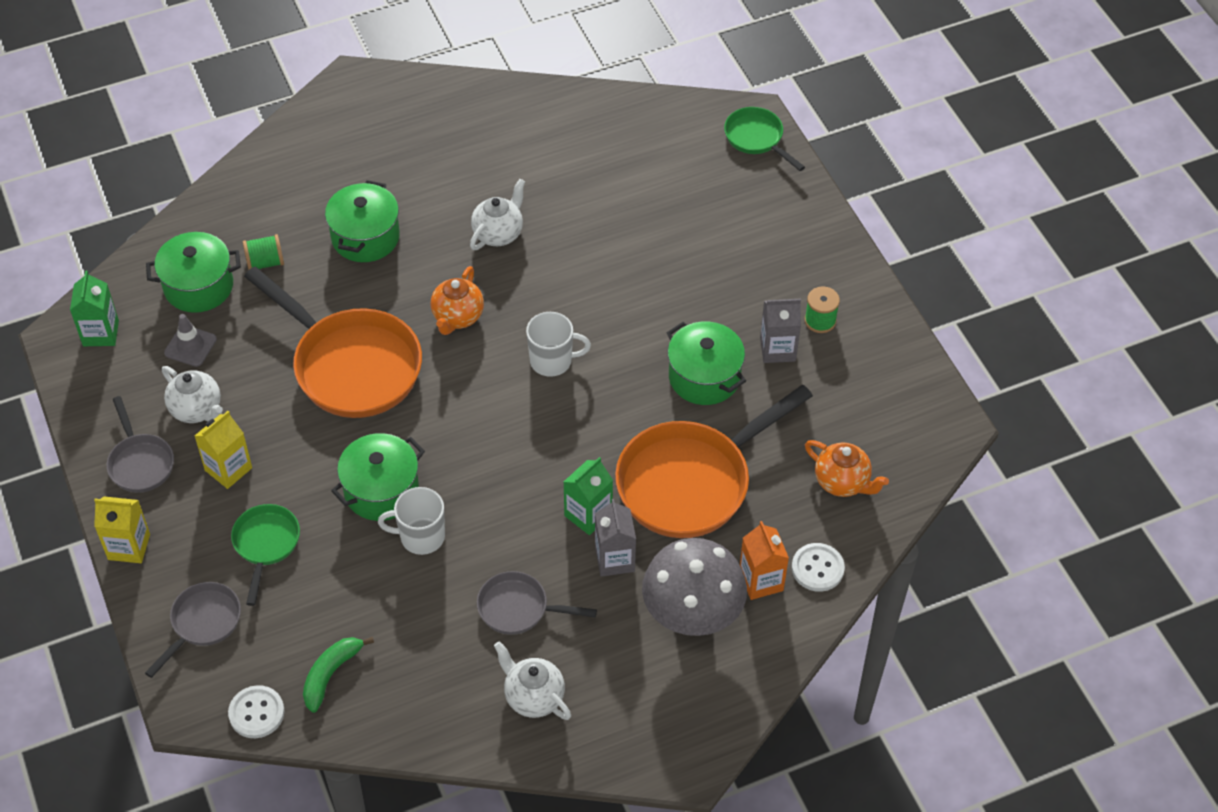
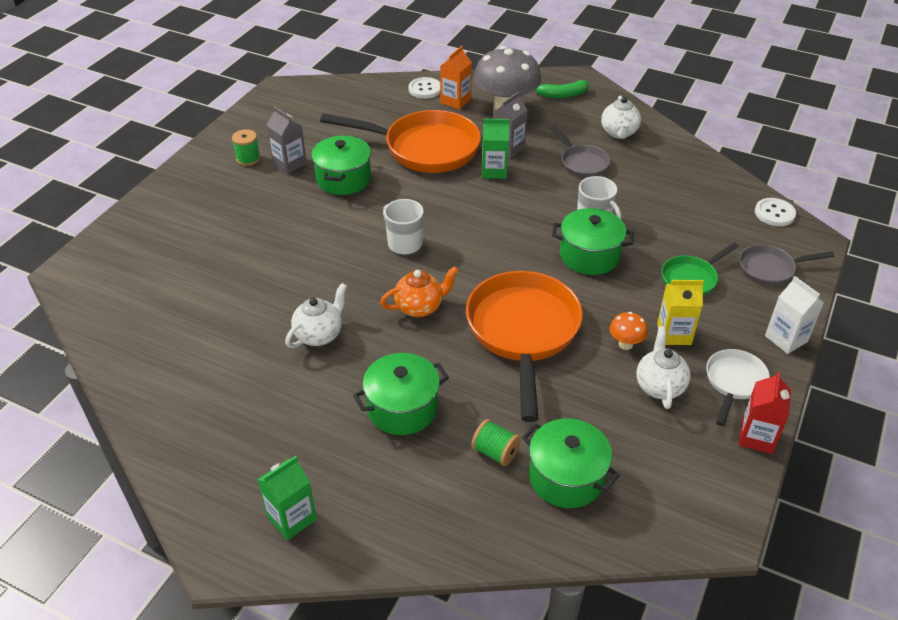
camera: 130 degrees left, 10 degrees down
green carton [70,271,119,346] -> green carton moved to [258,456,317,540]
yellow carton [94,497,150,563] -> white carton [765,276,824,354]
grey pan [107,396,174,493] -> white pan [706,349,770,426]
grey traffic cone [164,314,217,367] -> none
green banana [303,637,374,713] -> green banana moved to [535,80,589,98]
white teapot [470,179,525,250] -> white teapot turned 135 degrees clockwise [285,283,347,348]
green pan [724,107,805,171] -> none
orange teapot [805,440,889,497] -> none
none -> orange mushroom [610,312,648,350]
none -> red carton [739,371,791,454]

